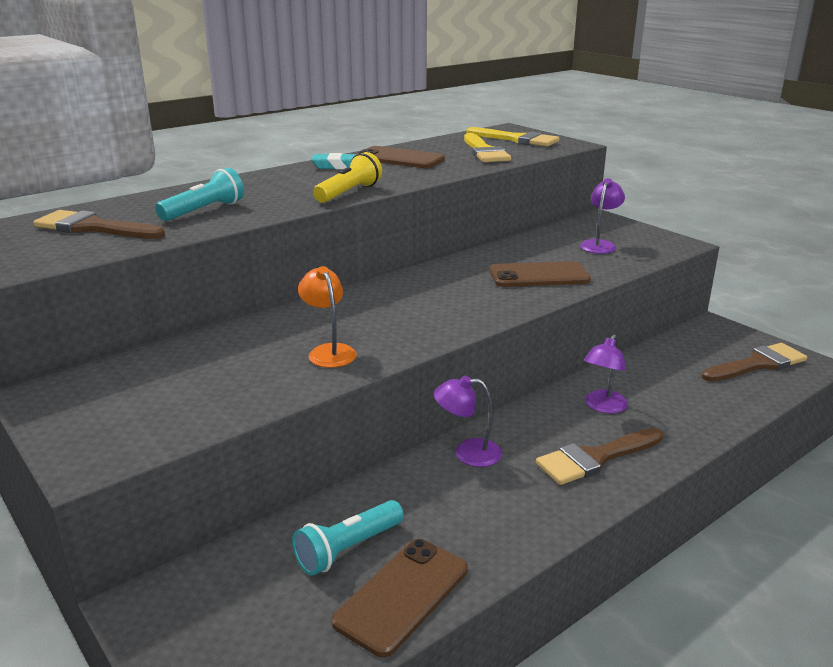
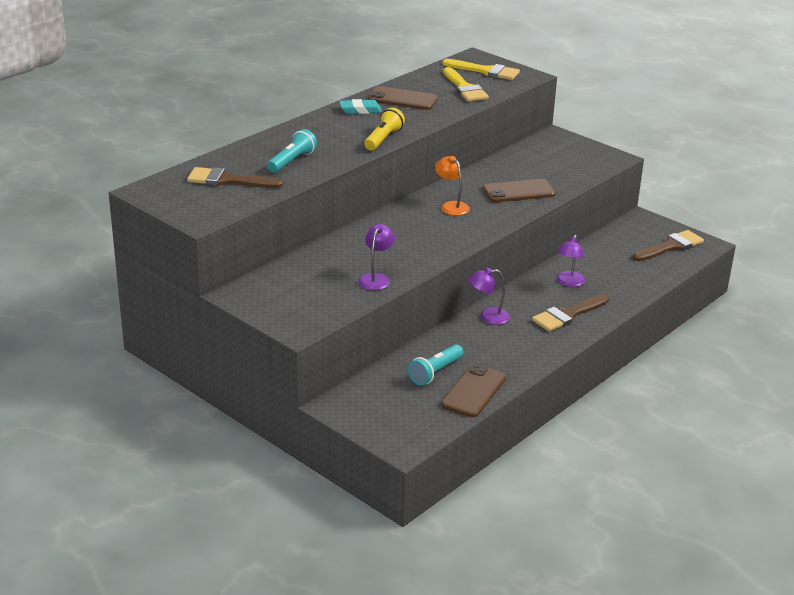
camera: 10 degrees left, 5 degrees up
orange lamp [298,266,357,368] -> orange lamp moved to [435,156,470,216]
purple lamp [580,178,625,254] -> purple lamp moved to [358,224,395,290]

